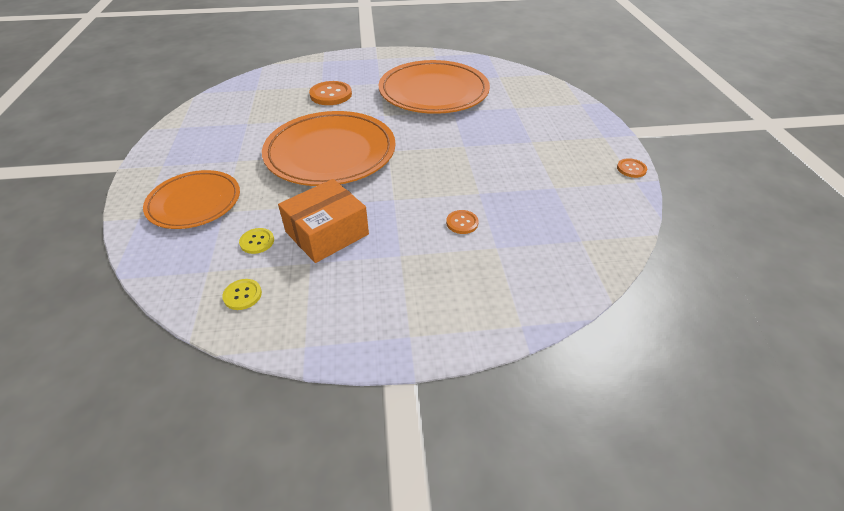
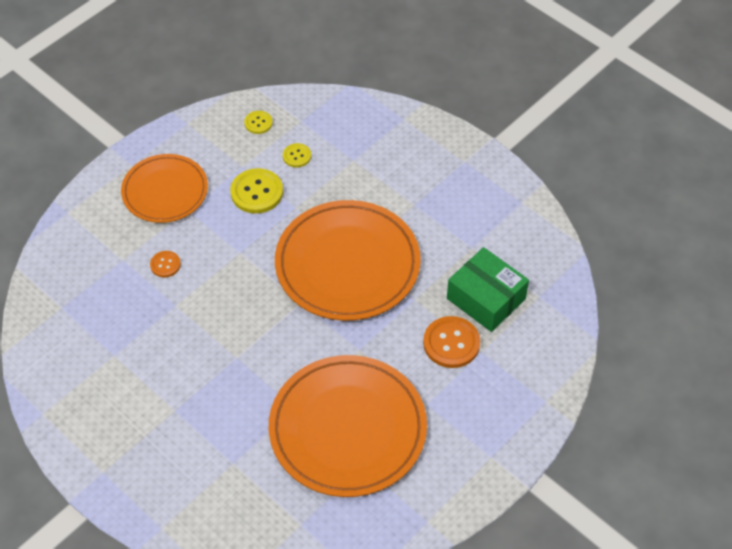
camera: 140 degrees right, 10 degrees up
orange plate [143,170,240,229] -> orange plate moved to [121,154,208,223]
orange box [278,179,369,263] -> yellow button [230,168,283,214]
orange button [617,158,647,178] -> none
none -> green box [447,247,529,332]

